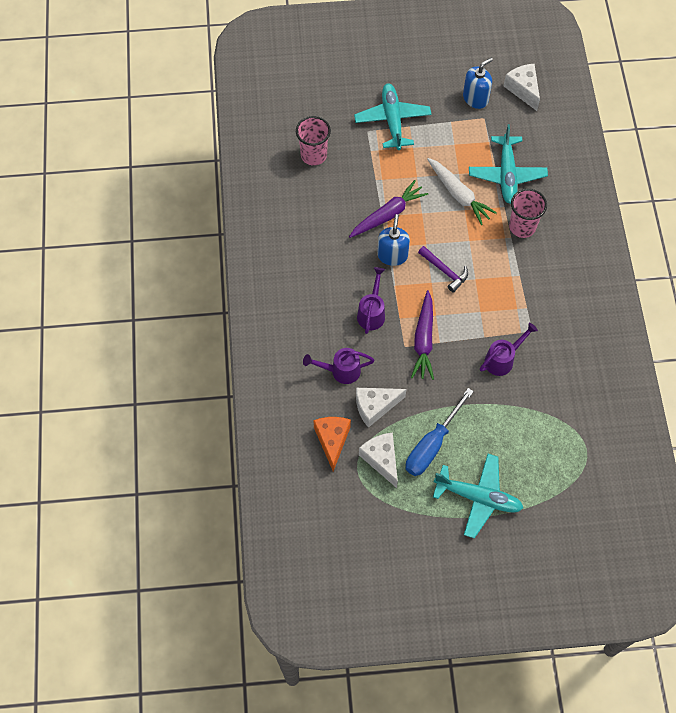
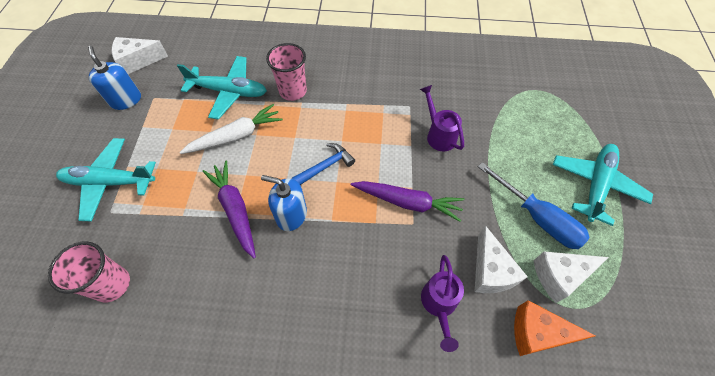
camera: 80 degrees left, 5 degrees down
purple watering can [357,267,385,334] -> none
purple hammer [418,246,468,292] -> blue hammer [291,143,355,185]

